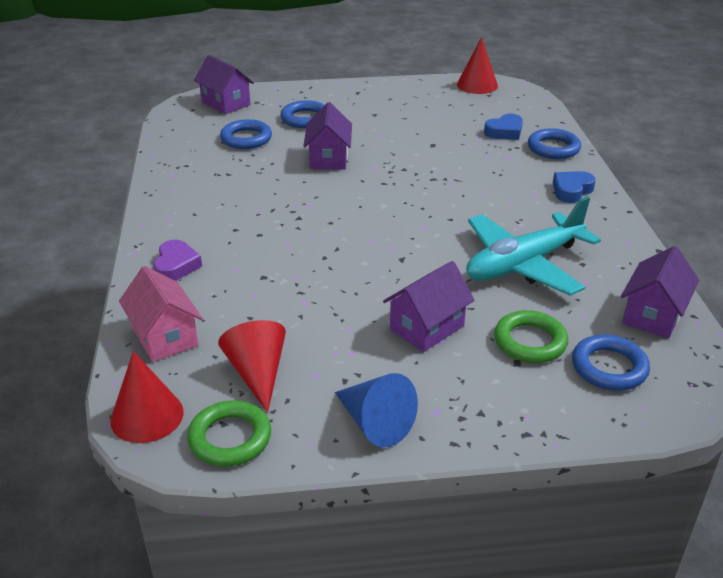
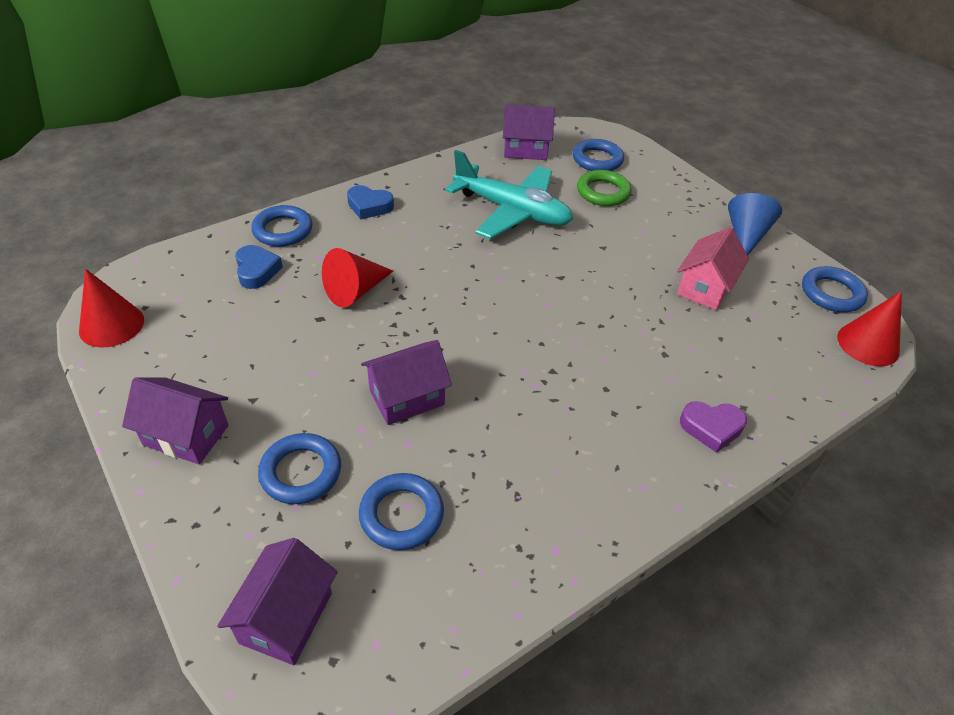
camera: 120 degrees left, 10 degrees up
pink house [119,266,202,362] -> pink house moved to [677,227,749,310]
purple heart [153,240,202,281] -> purple heart turned 150 degrees counterclockwise [680,401,747,453]
green ring [187,400,271,467] -> blue ring [802,266,868,312]
red cone [218,320,286,413] -> red cone moved to [322,248,393,308]
purple house [383,261,474,352] -> purple house moved to [122,377,228,464]
blue heart [484,114,523,140] -> blue heart turned 45 degrees clockwise [235,245,283,289]

